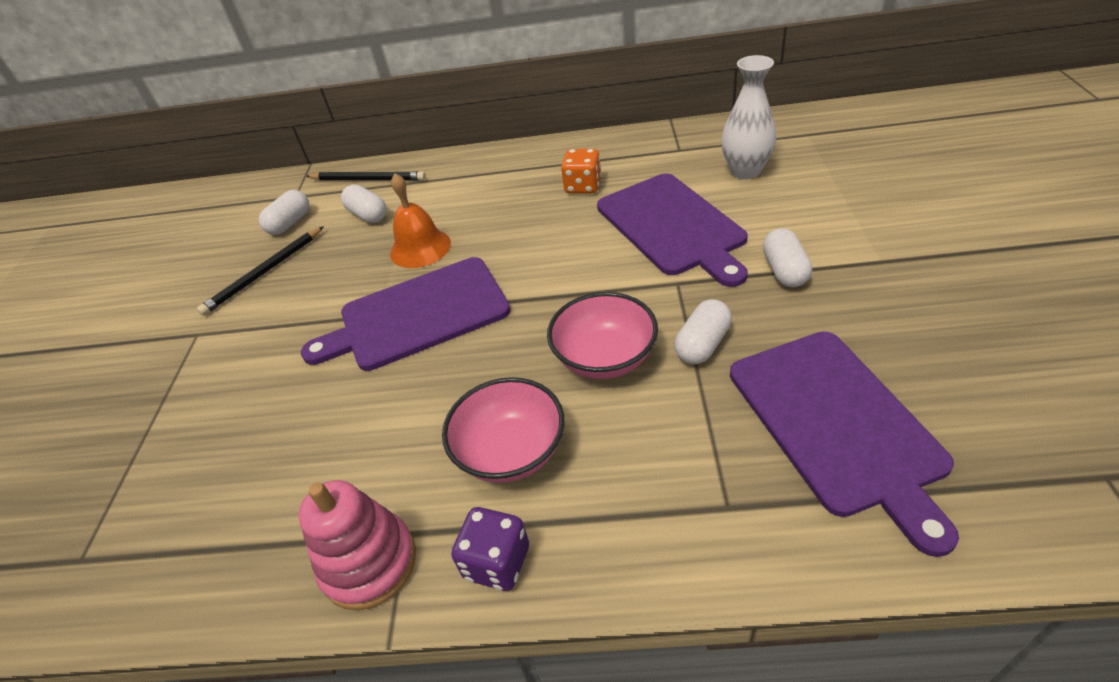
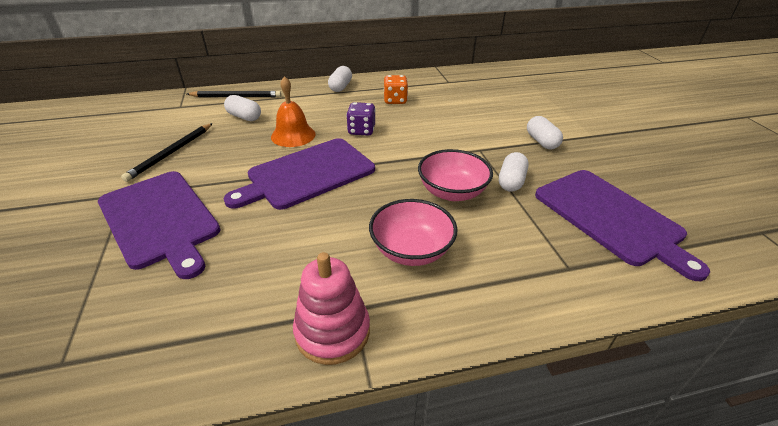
camera: 20 degrees left, 5 degrees down
white capsule [259,190,309,235] -> white capsule moved to [328,66,352,92]
purple dice [451,507,529,591] -> purple dice moved to [346,102,376,136]
purple cutting board [597,174,748,287] -> purple cutting board moved to [98,171,221,279]
white vase [722,55,776,179] -> none

